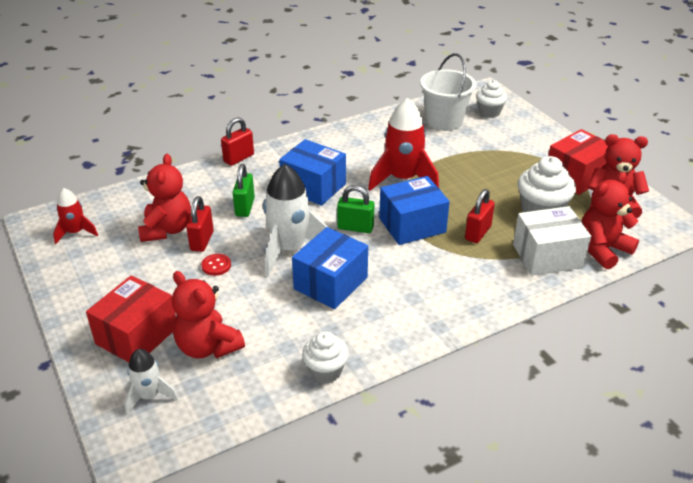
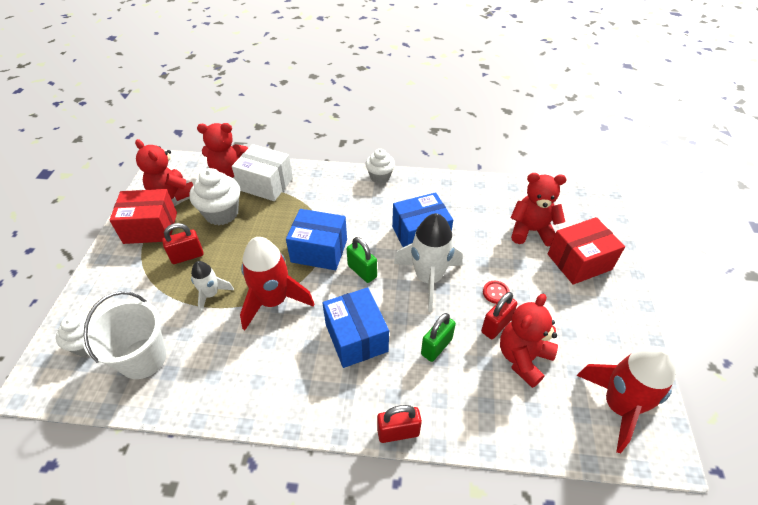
camera: 145 degrees left, 10 degrees up
red rocket [53,188,98,244] -> red rocket [576,346,676,453], size x1.82
white rocket [124,349,179,415] -> white rocket moved to [191,261,234,313]
red teddy bear [172,271,245,359] -> red teddy bear turned 75 degrees counterclockwise [511,173,567,246]
white cupcake [302,331,349,383] -> white cupcake moved to [365,149,395,184]
red padlock [465,189,495,243] -> red padlock moved to [162,223,203,264]

